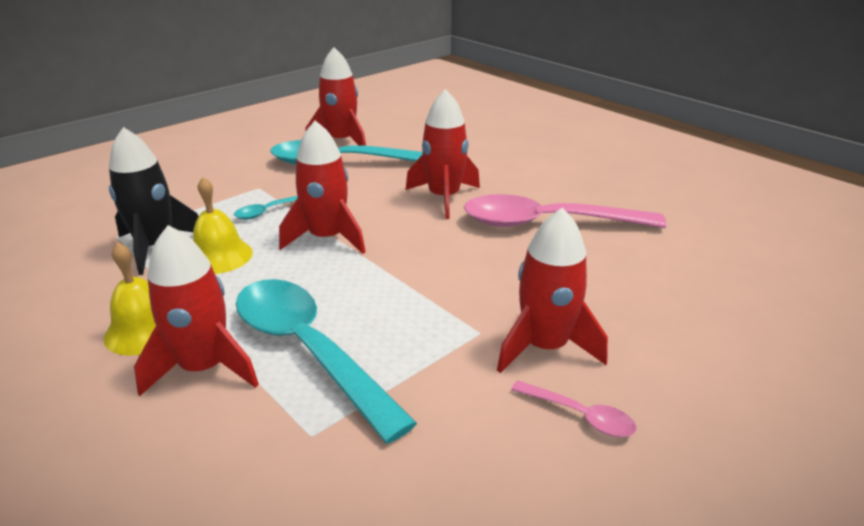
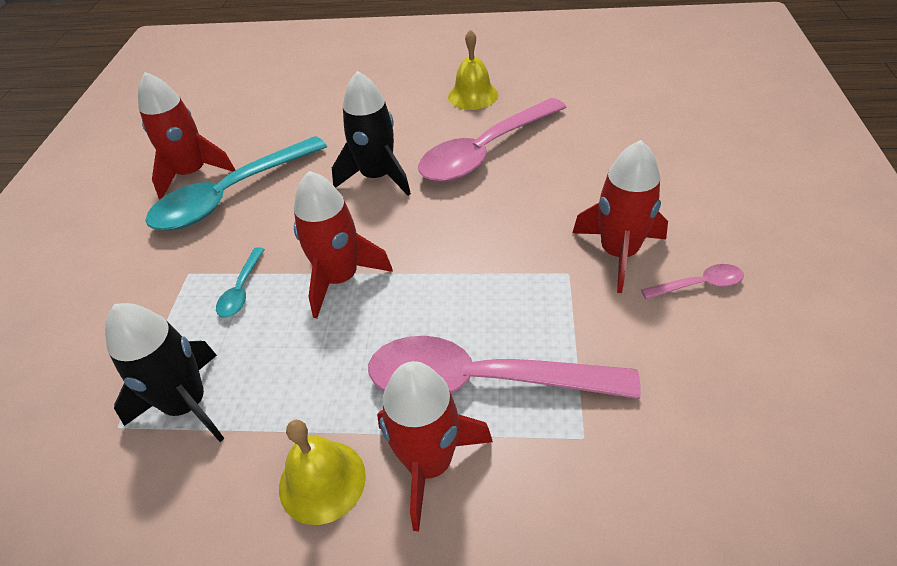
camera: 40 degrees left, 15 degrees up
yellow bell [193,177,253,274] -> yellow bell moved to [448,29,498,110]
turquoise spoon [236,279,417,444] -> pink spoon [368,336,641,399]
red rocket [406,89,480,219] -> black rocket [332,71,411,196]

